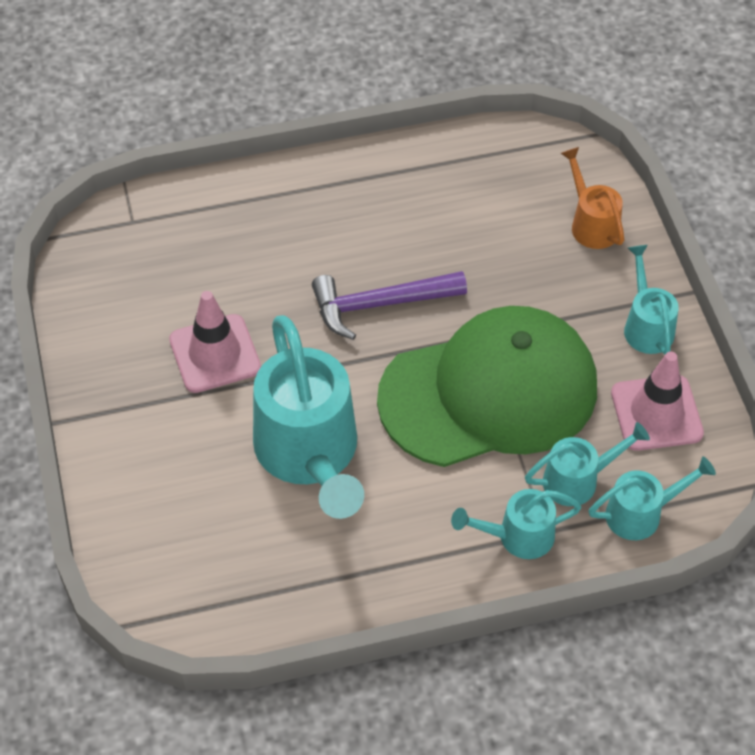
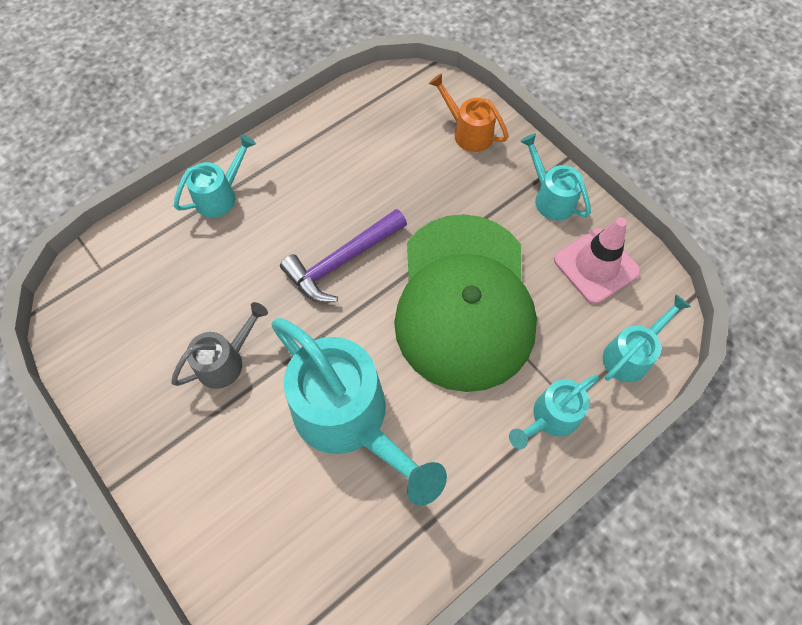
camera: 25 degrees left, 10 degrees up
pink traffic cone [169,291,261,393] -> grey watering can [171,302,268,389]
green cap [377,306,597,467] -> green cap turned 135 degrees clockwise [394,214,537,392]
turquoise watering can [525,422,650,506] -> turquoise watering can moved to [174,135,256,218]

